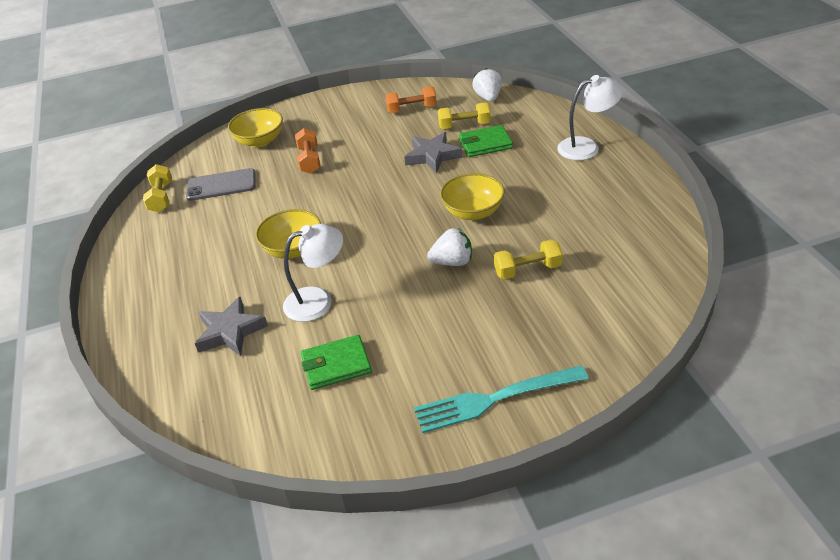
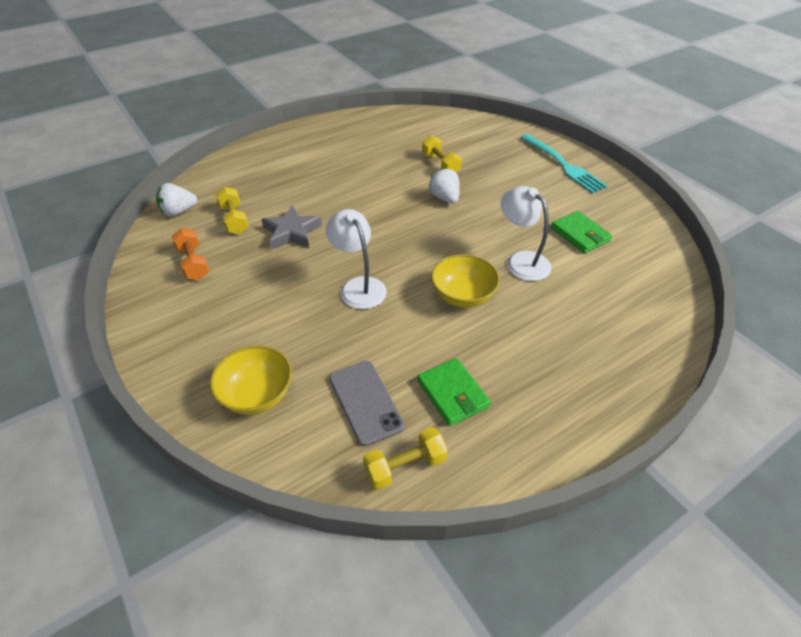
camera: 110 degrees left, 5 degrees up
grey star [195,297,268,356] -> none
orange dumbbell [295,128,321,174] -> none
yellow bowl [440,173,505,220] -> none
green wallet [459,125,513,157] -> green wallet moved to [417,358,491,426]
white lamp [557,75,623,160] -> white lamp moved to [326,209,387,309]

